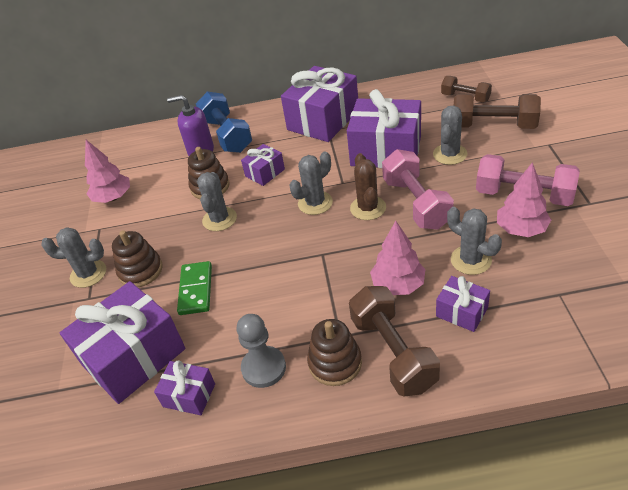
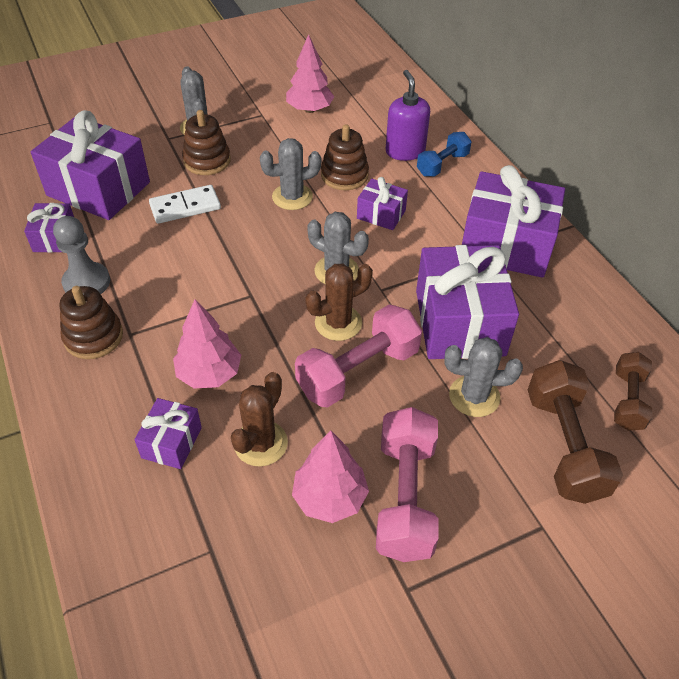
camera: 65 degrees right, 5 degrees up
green domino [177,261,212,315] -> white domino [149,185,221,224]
blue dumbbell [196,91,252,153] -> blue dumbbell [417,132,472,177], size x0.61
brown dumbbell [349,286,440,397] -> none
grey cactus [447,207,502,275] -> brown cactus [231,372,288,467]

